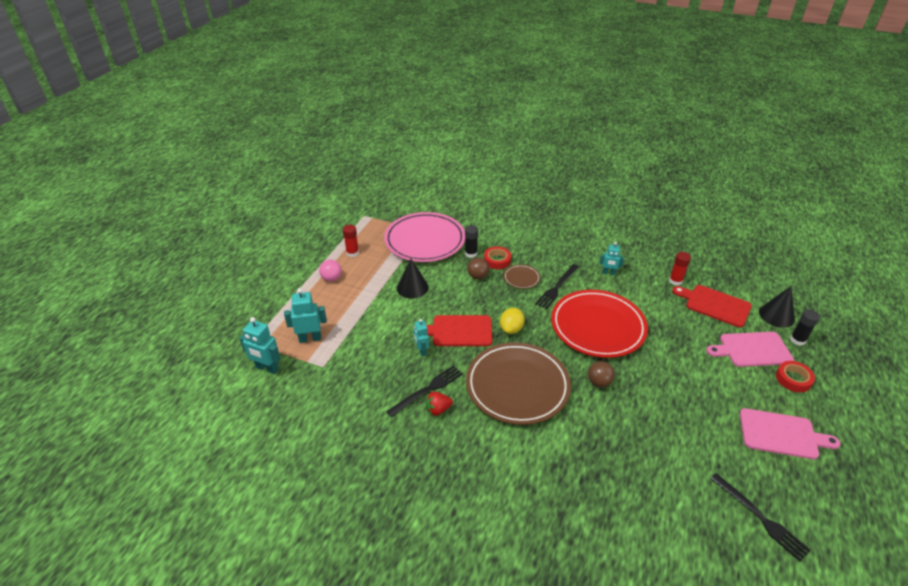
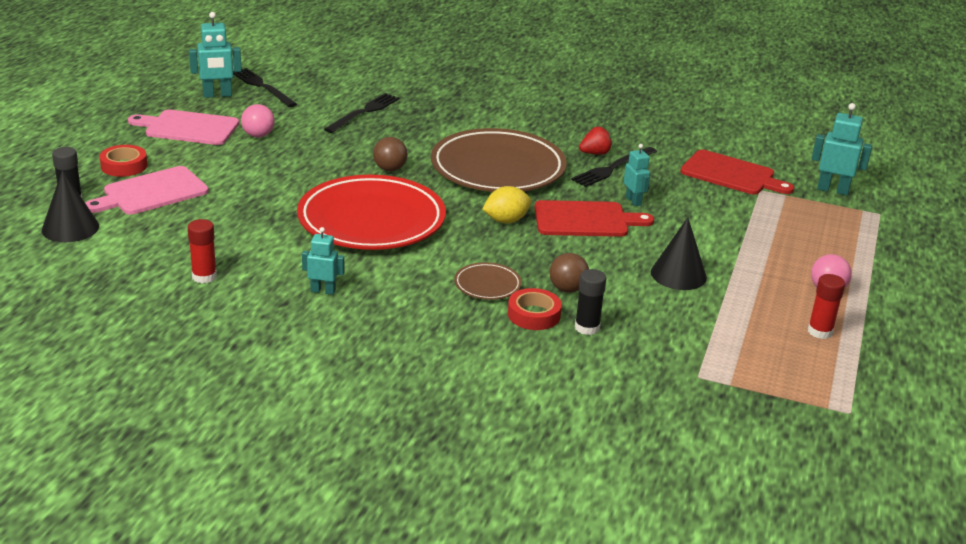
camera: 175 degrees right, 10 degrees down
turquoise robot [284,288,327,343] -> turquoise robot moved to [189,12,242,98]
pink plate [384,212,465,262] -> none
yellow lemon [500,308,525,334] -> yellow lemon turned 45 degrees clockwise [482,186,531,223]
black fork [535,264,579,309] -> black fork moved to [324,93,400,133]
red cutting board [672,285,752,327] -> red cutting board moved to [680,150,794,195]
pink cutting board [706,332,794,367] -> pink cutting board turned 150 degrees clockwise [85,166,209,214]
none -> pink ball [241,104,275,138]

